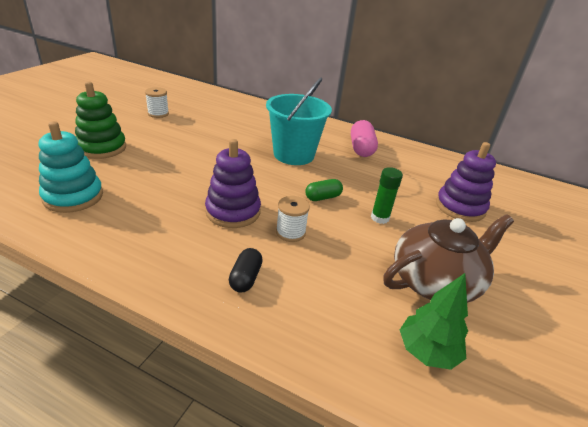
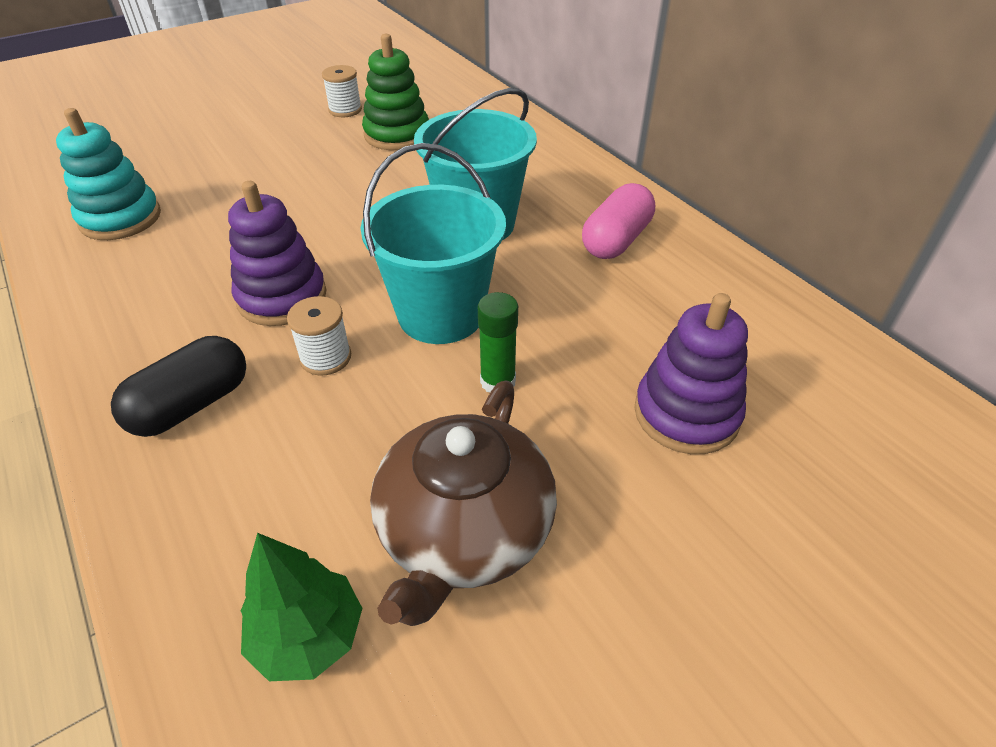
camera: 35 degrees right, 10 degrees up
green stacking toy [75,81,126,159] -> green stacking toy moved to [362,34,429,150]
black capsule [229,248,263,292] -> black capsule [111,336,246,437], size x1.58
green capsule [305,179,343,201] -> turquoise bucket [360,143,506,344]
brown teapot [383,214,514,303] -> brown teapot turned 105 degrees clockwise [370,380,557,626]

